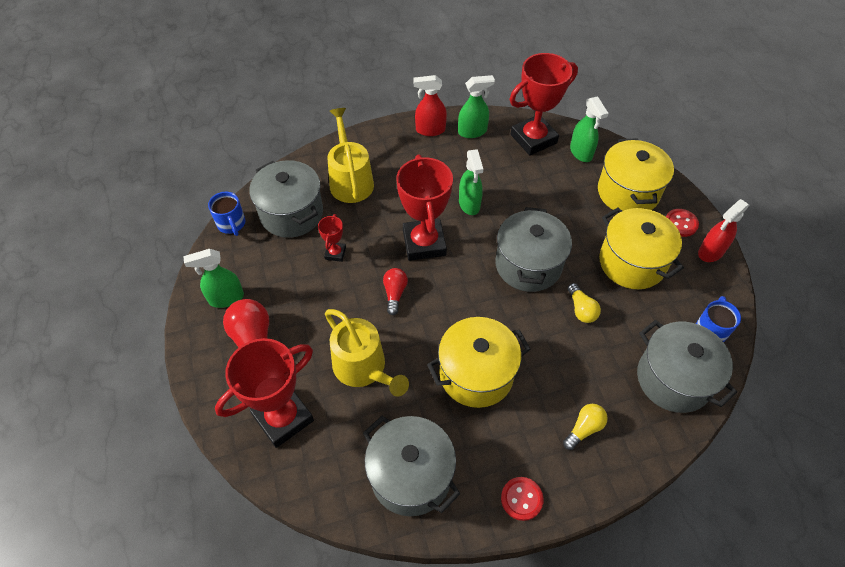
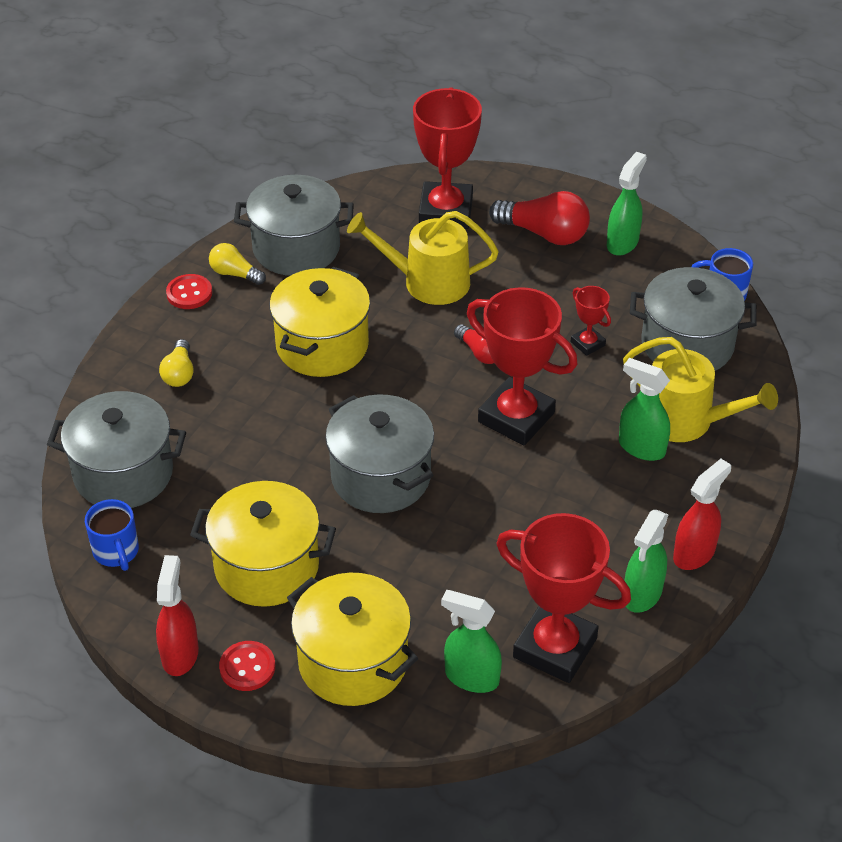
camera: 135 degrees right, 10 degrees down
green spray bottle [459,149,483,215] -> green spray bottle moved to [619,358,670,461]
red trophy [510,53,578,155] -> red trophy turned 75 degrees counterclockwise [496,513,631,683]
yellow light bulb [568,283,601,323] -> yellow light bulb moved to [209,243,266,285]

